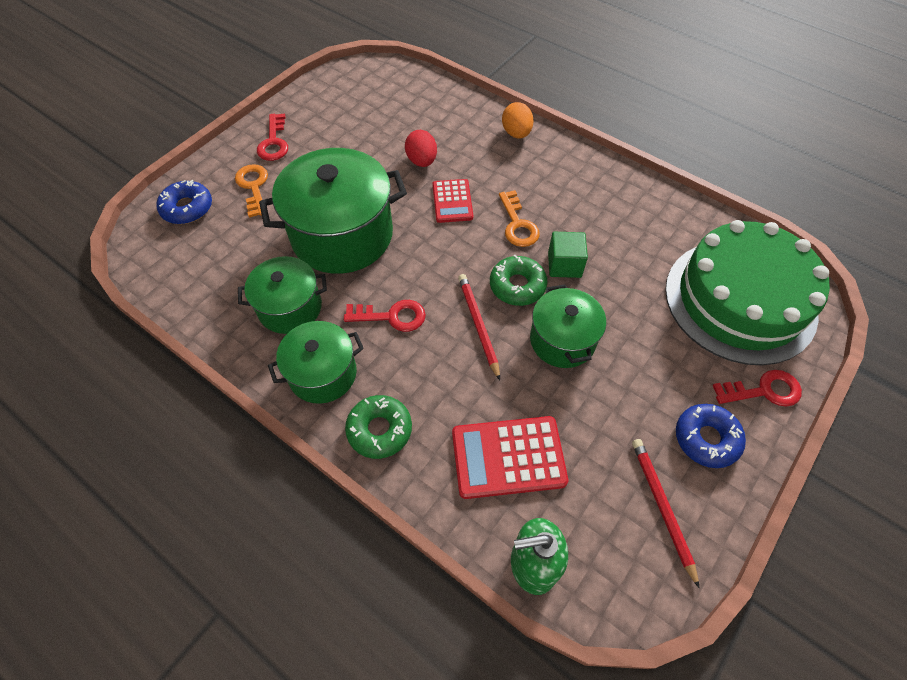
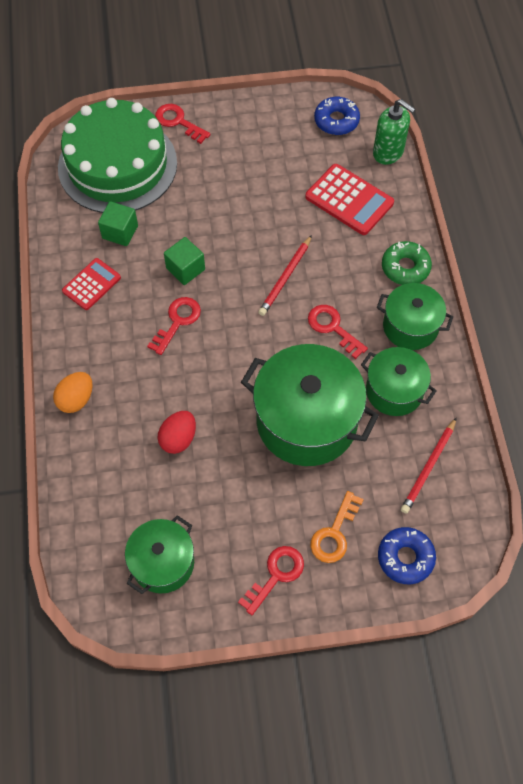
camera: 135 degrees left, 5 degrees up
red calculator [432,179,473,223] -> red calculator moved to [62,258,121,310]
green donut [490,255,548,306] -> none
orange key [499,190,540,247] -> red key [147,297,201,355]
green pot [530,285,606,368] -> green pot moved to [125,515,194,594]
red pencil [632,439,699,588] -> red pencil moved to [401,417,457,514]
blue donut [676,404,746,468] -> blue donut moved to [314,97,360,135]
none -> green cube [98,201,138,246]

